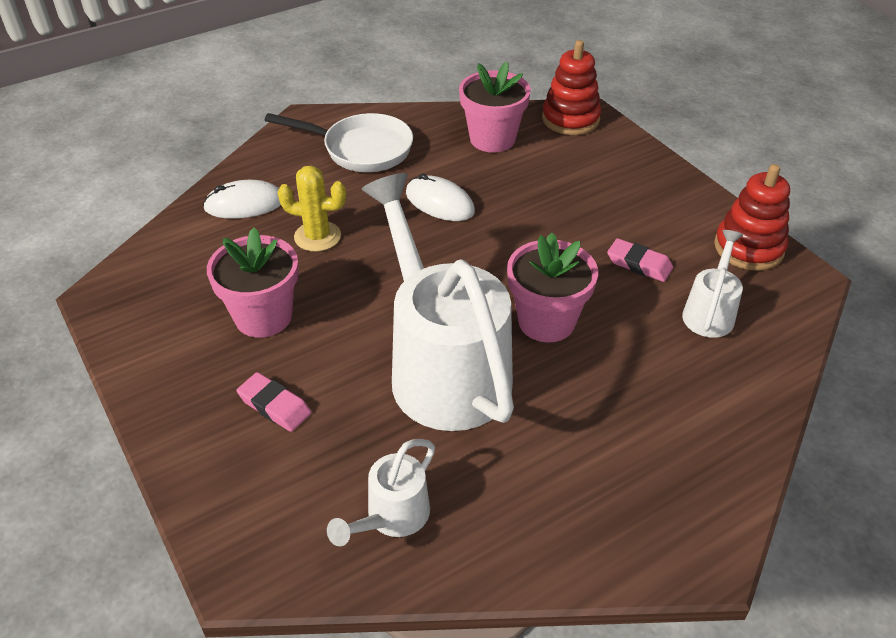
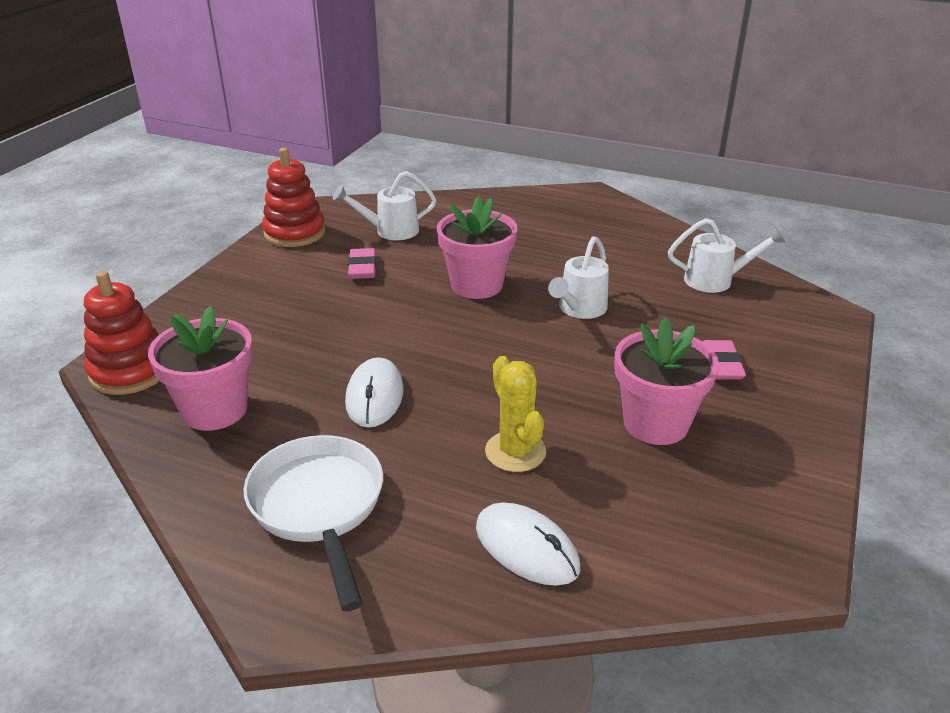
camera: 125 degrees left, 10 degrees down
white watering can [362,173,514,431] -> white watering can [548,236,609,319], size x0.45

